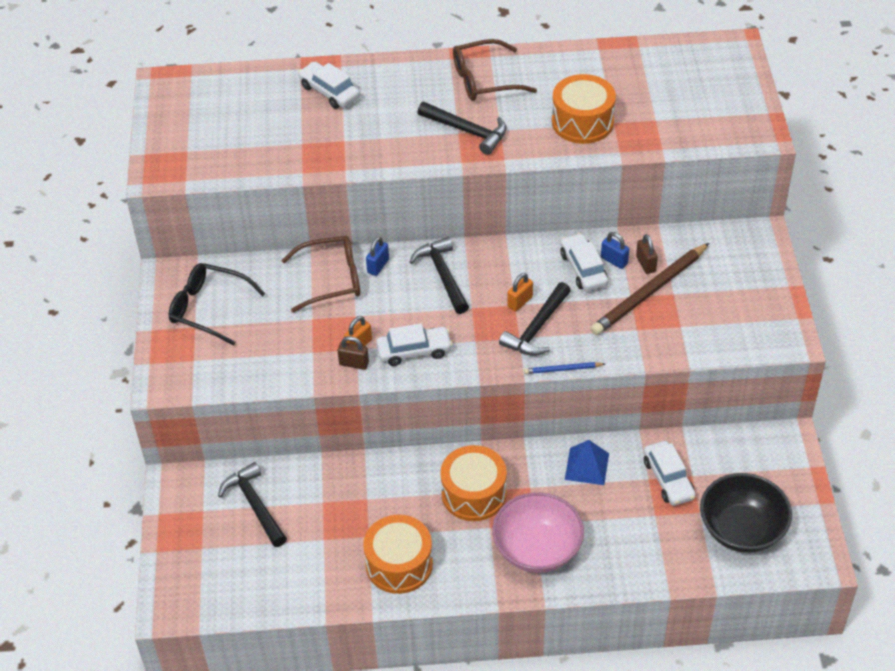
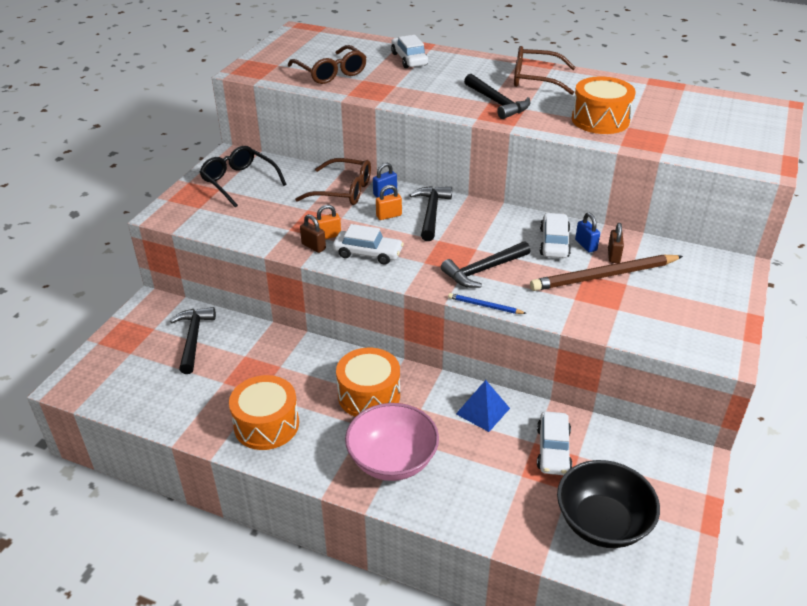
camera: 25 degrees right, 10 degrees down
orange padlock [508,273,533,312] -> orange padlock moved to [376,185,402,220]
none -> brown glasses [288,45,366,84]

